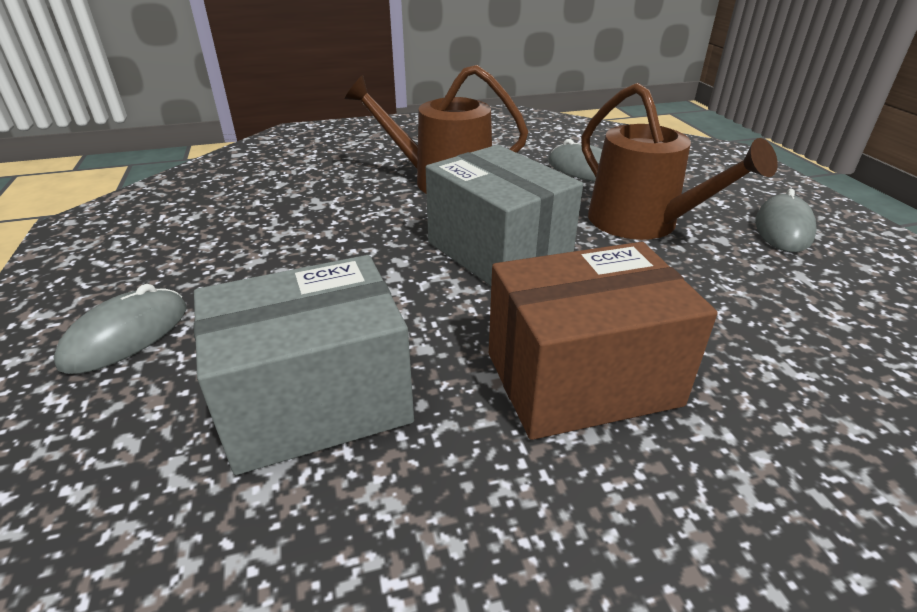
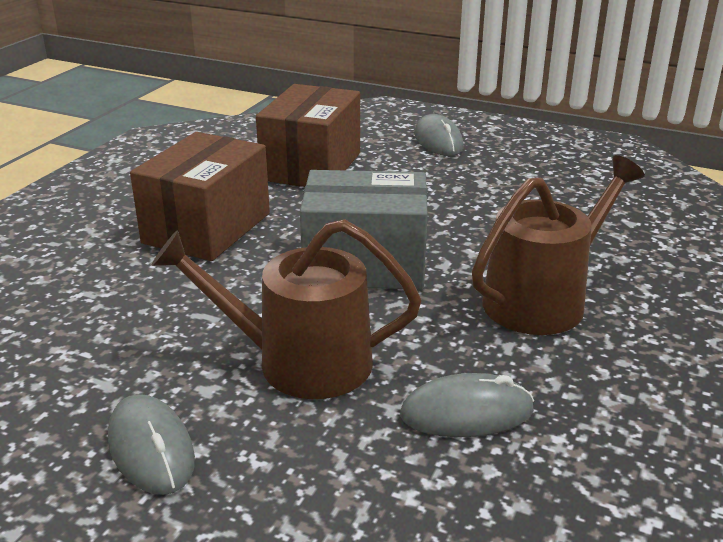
camera: 130 degrees right, 5 degrees down
grey box [194,255,414,475] -> brown box [256,84,360,187]

